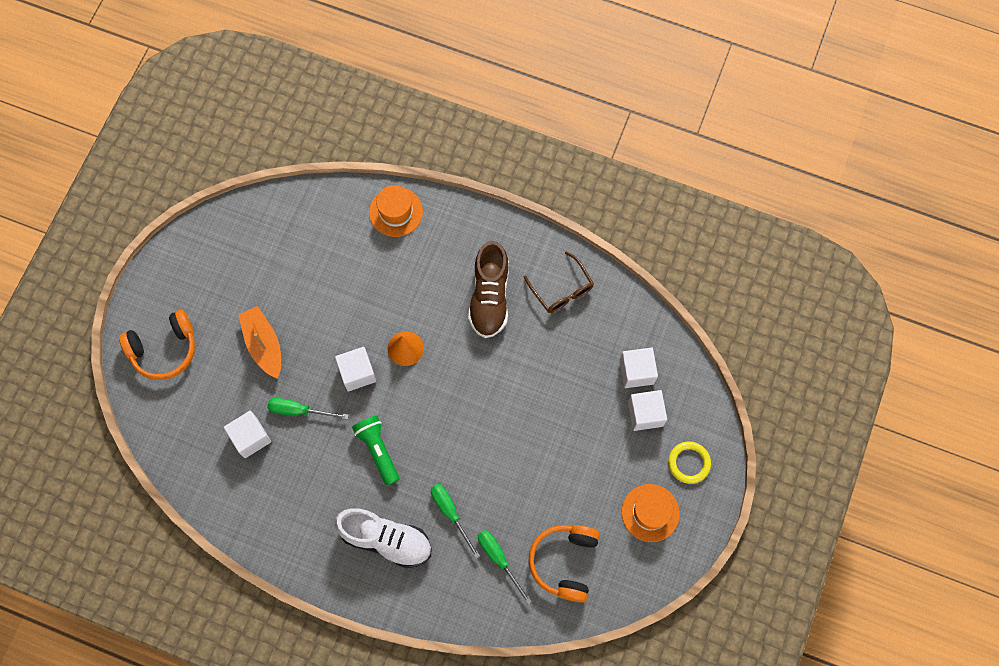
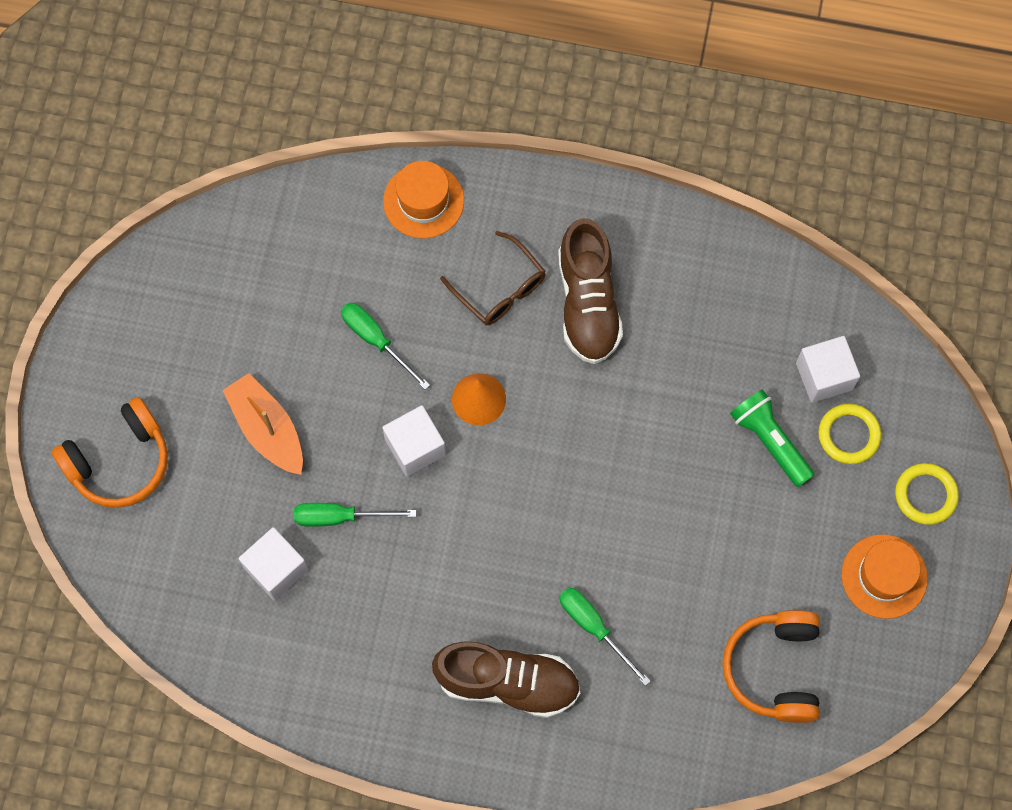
camera: 10 degrees left, 0 degrees up
white shoe [335,508,432,568] -> brown shoe [432,642,580,718]
green flashlight [352,415,399,485] -> green flashlight moved to [730,389,814,487]
green screwdriver [478,530,532,604] -> green screwdriver moved to [341,303,430,390]
brown glasses [524,251,594,313] -> brown glasses moved to [440,231,546,325]
white cube [628,390,667,431] -> yellow ring [818,404,881,464]

